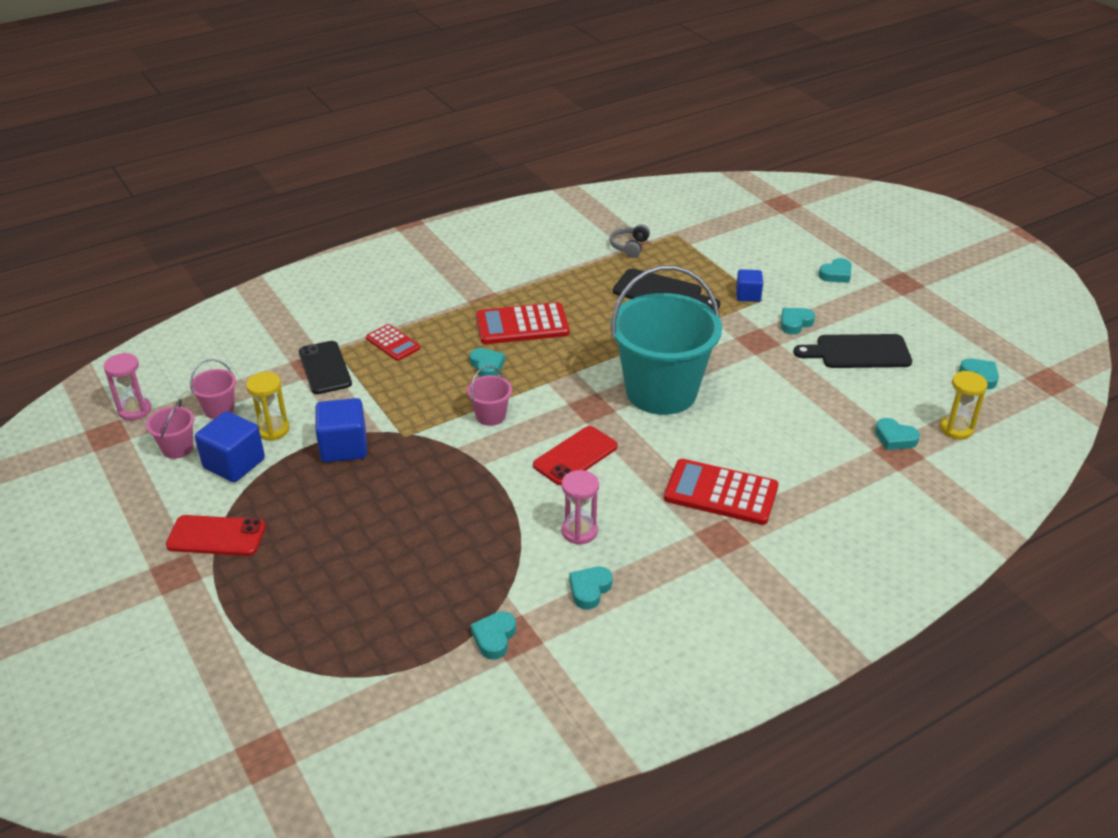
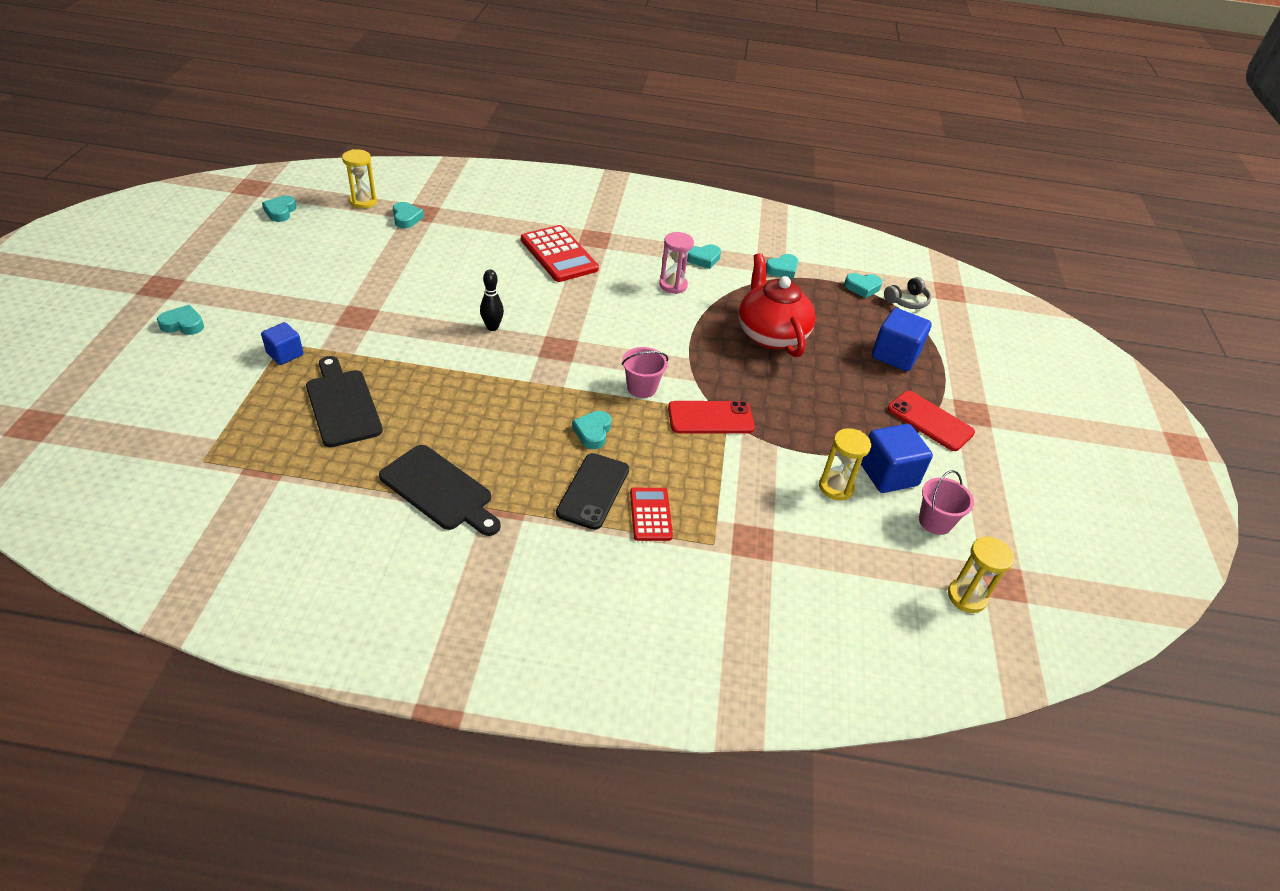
camera: 145 degrees left, 5 degrees up
pink hourglass [103,353,151,421] -> yellow hourglass [948,537,1014,613]
pink bucket [190,359,236,419] -> none
black phone [299,341,352,394] -> black phone moved to [556,453,629,530]
blue cube [315,398,367,462] -> blue cube moved to [872,308,932,371]
red calculator [476,302,570,344] -> none
red phone [533,426,618,485] -> red phone moved to [668,401,755,433]
grey headphones [610,224,650,258] -> grey headphones moved to [884,277,931,309]
turquoise bucket [611,266,722,415] -> black bowling pin [480,269,504,331]
turquoise heart [781,308,815,334] -> turquoise heart moved to [844,273,882,298]
black cutting board [794,334,912,368] -> black cutting board moved to [379,445,501,536]
none -> red teapot [739,253,816,357]

